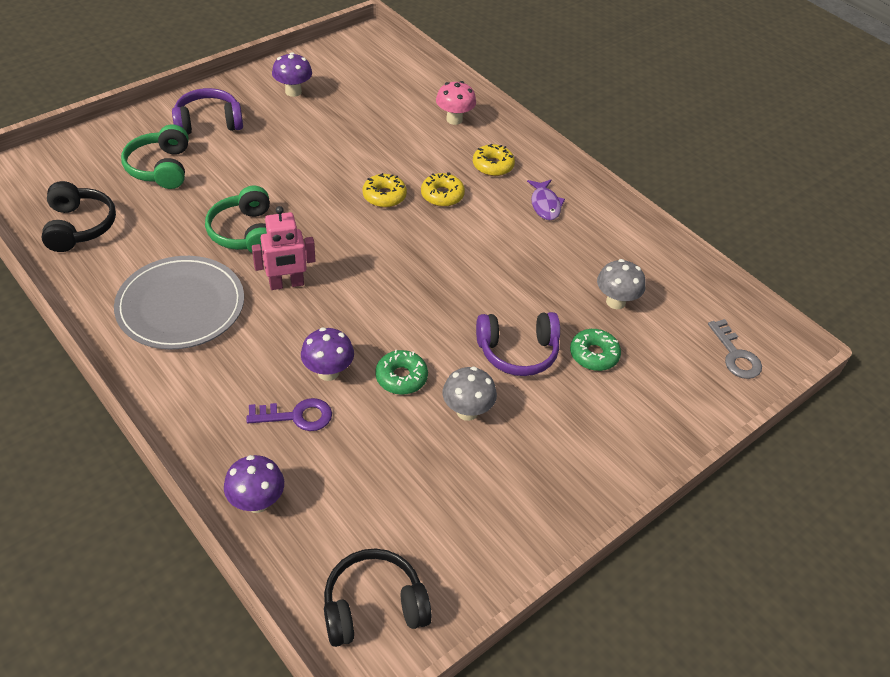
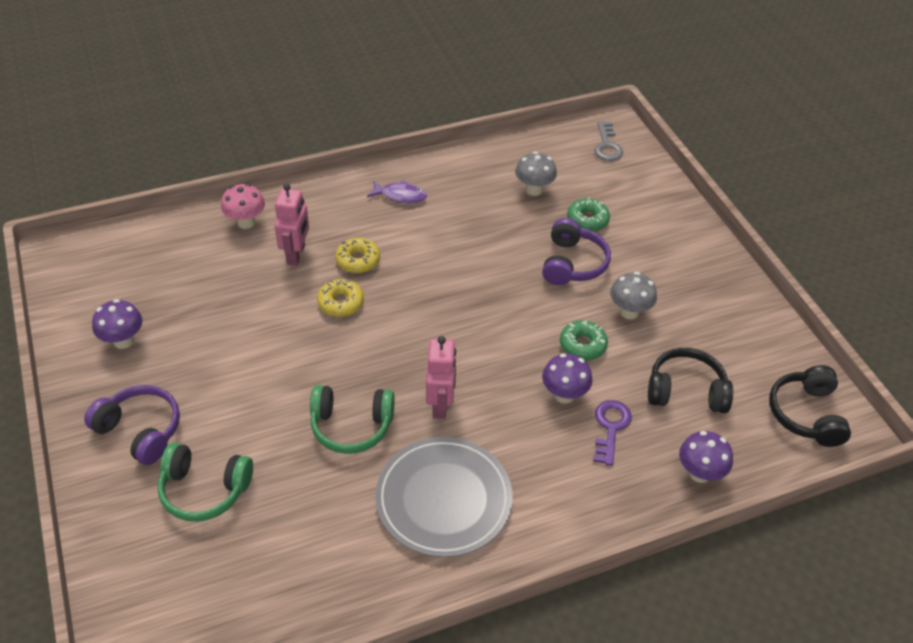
camera: 70 degrees left, 0 degrees up
black headphones [41,181,116,252] -> black headphones moved to [648,348,733,413]
purple headphones [172,88,243,135] -> purple headphones turned 120 degrees clockwise [84,385,180,465]
yellow donut [473,144,515,176] -> none
grey key [708,319,762,379] -> grey key turned 90 degrees clockwise [594,121,623,161]
none -> pink robot [275,184,309,266]

